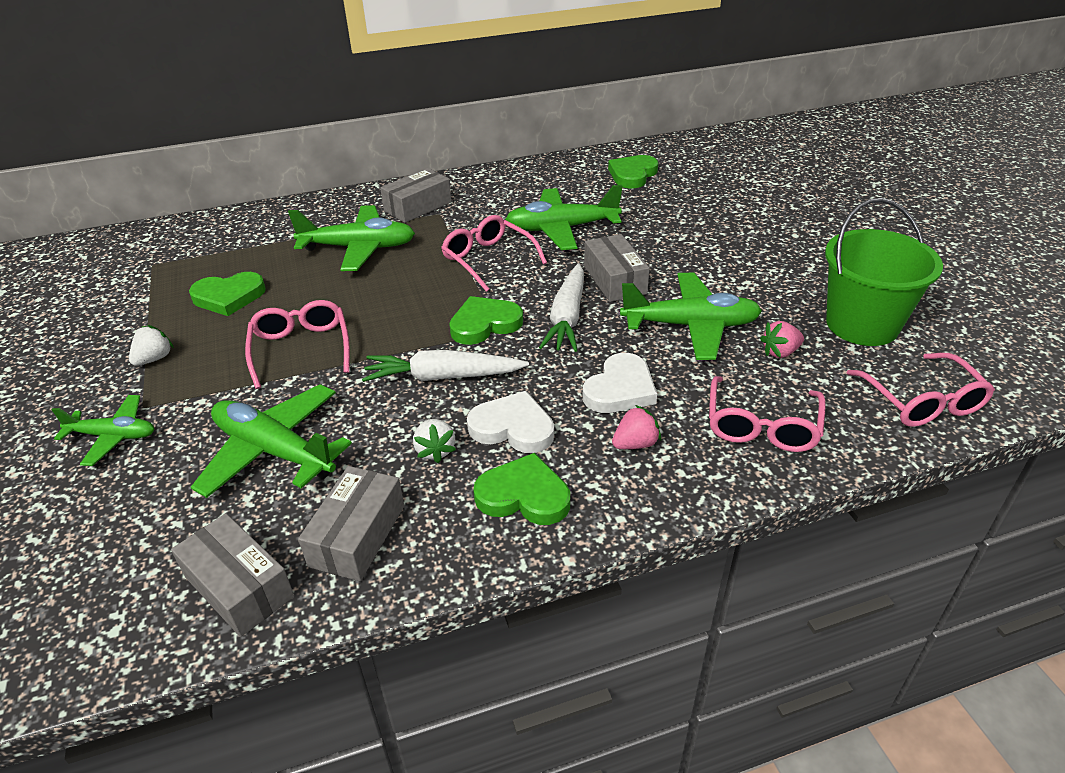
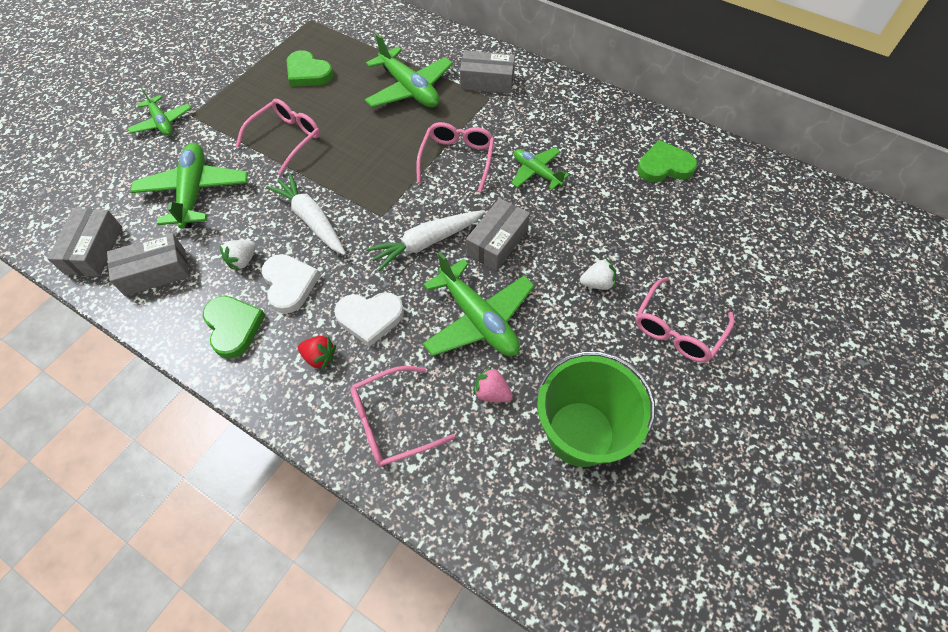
camera: 50 degrees right, 20 degrees up
white strawberry [129,325,174,366] -> white strawberry moved to [580,258,616,290]
green heart [449,296,523,345] -> none
green plane [505,185,623,250] -> green plane [511,147,569,190], size x0.60
pink strawberry [612,405,661,449] -> red strawberry [298,336,336,370]
pink glasses [847,353,995,427] -> pink glasses moved to [635,277,734,362]

